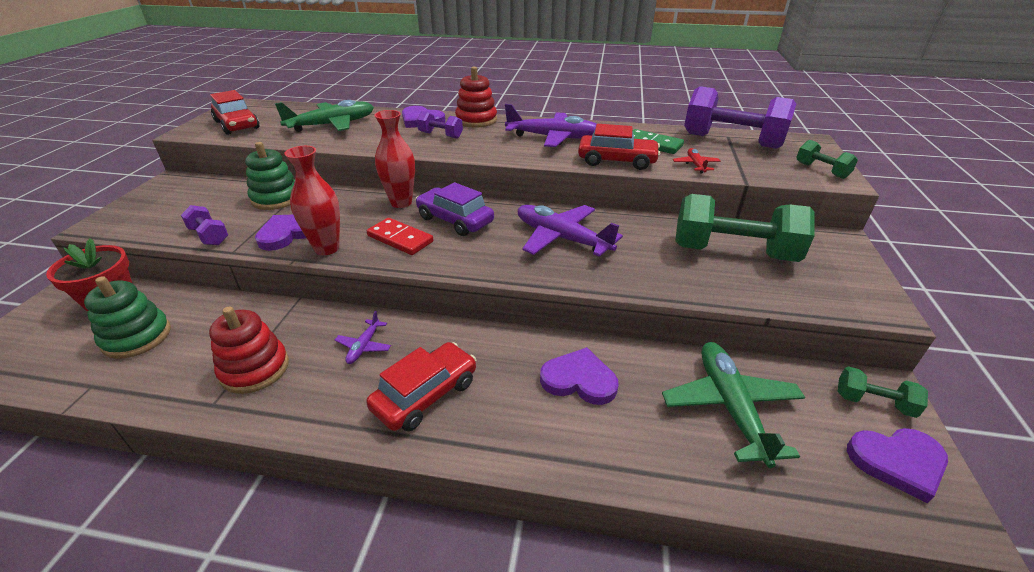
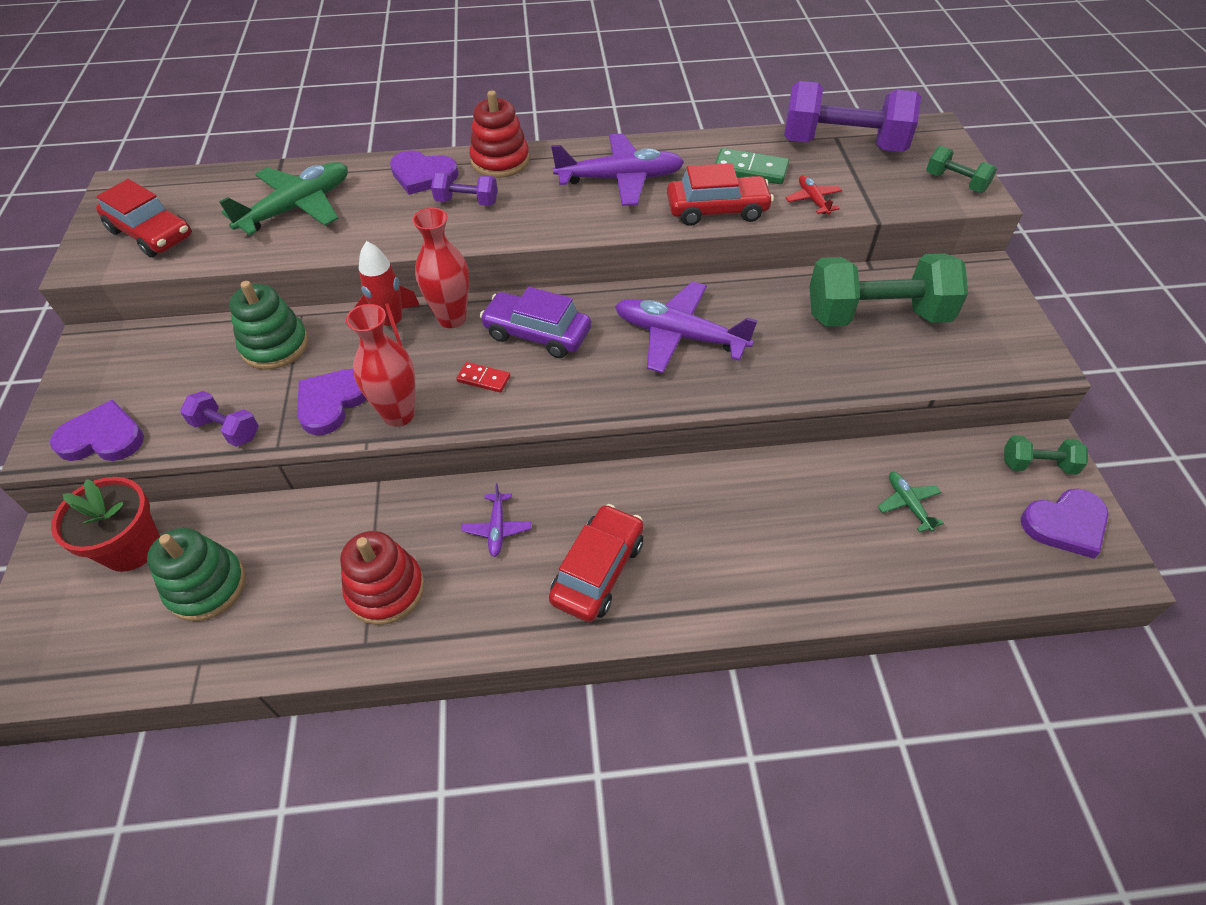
camera: 15 degrees left, 15 degrees up
red domino [367,218,433,255] -> red domino [456,362,510,393], size x0.60
purple heart [540,347,619,405] -> purple heart moved to [50,400,144,461]
green plane [662,342,805,468] -> green plane [878,472,944,532], size x0.48
none -> red rocket [354,241,419,346]

